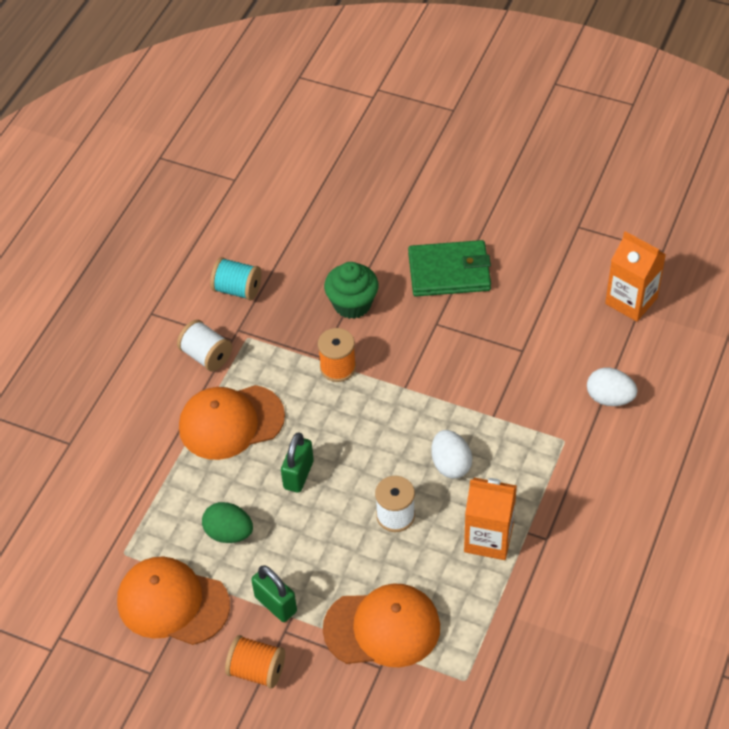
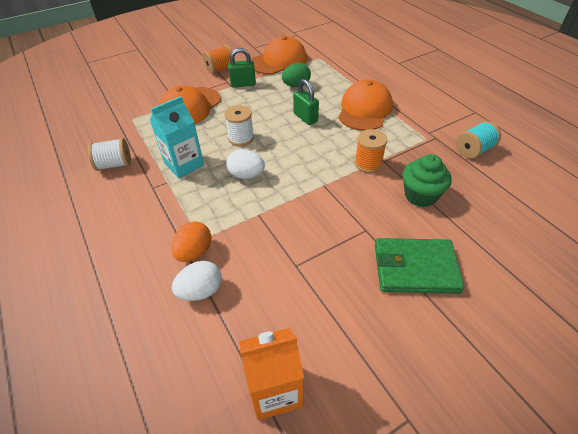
camera: 125 degrees right, 5 degrees down
white spool [177,320,232,371] -> white spool moved to [88,138,131,171]
green wallet [408,240,491,296] -> green wallet turned 60 degrees clockwise [375,238,464,294]
orange carton [464,477,517,560] -> turquoise carton [150,96,204,178]
none -> orange egg [172,221,211,262]

